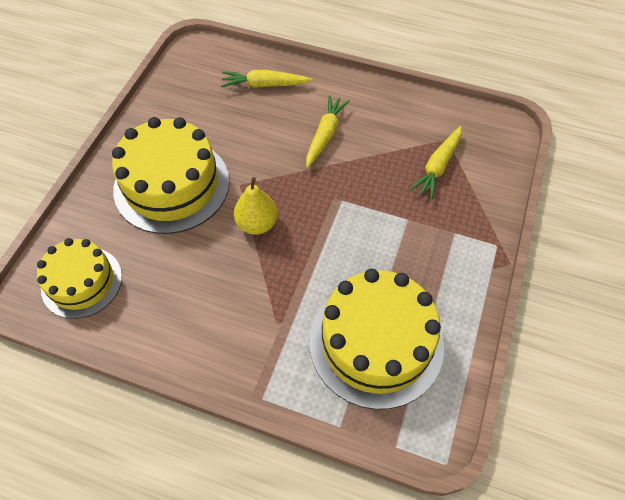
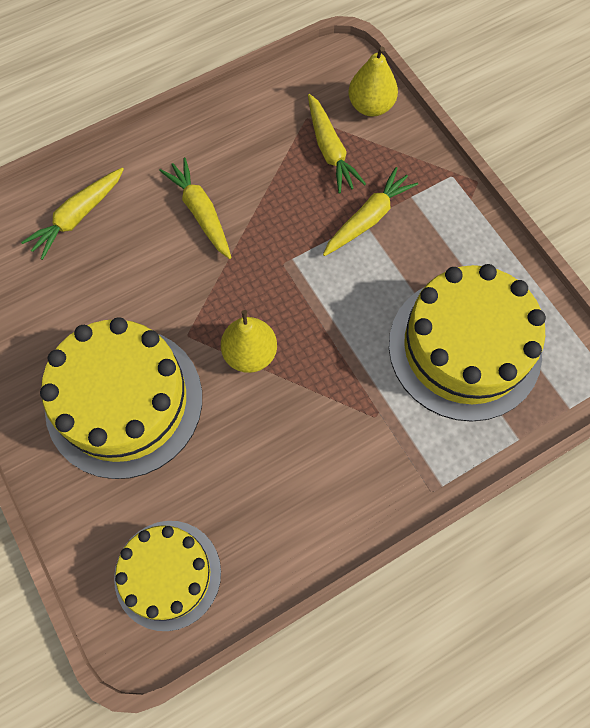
camera: 50 degrees left, 10 degrees up
none -> yellow carrot [323,167,418,256]
none -> yellow pear [349,47,398,116]

